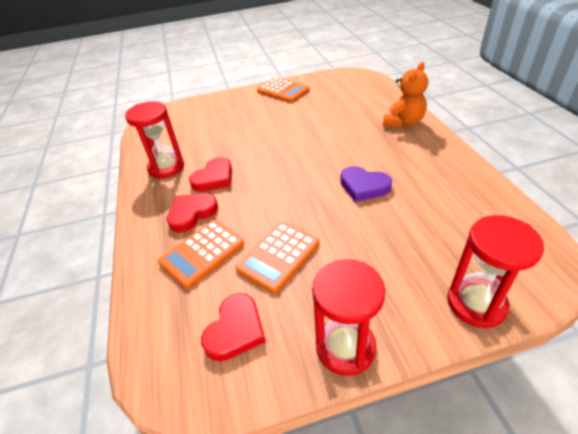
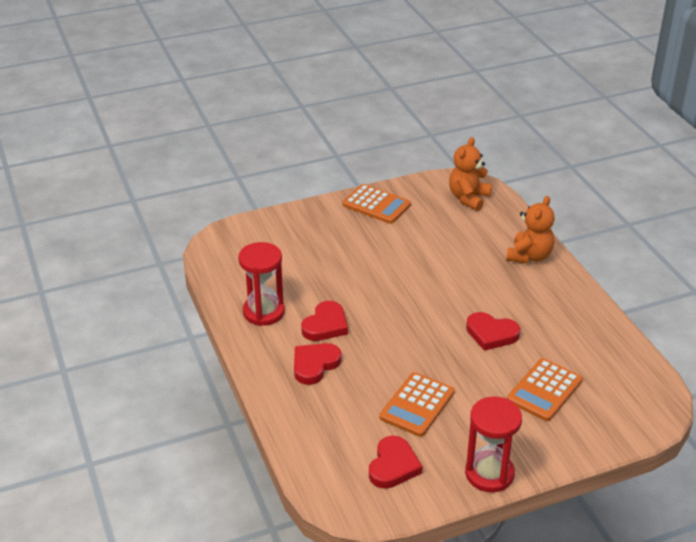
camera: 10 degrees left, 5 degrees down
orange calculator [158,220,244,289] -> orange calculator moved to [507,358,583,421]
purple heart [340,166,392,202] -> red heart [466,312,520,351]
red hourglass [447,215,544,329] -> none
none -> orange teddy bear [449,137,492,211]

